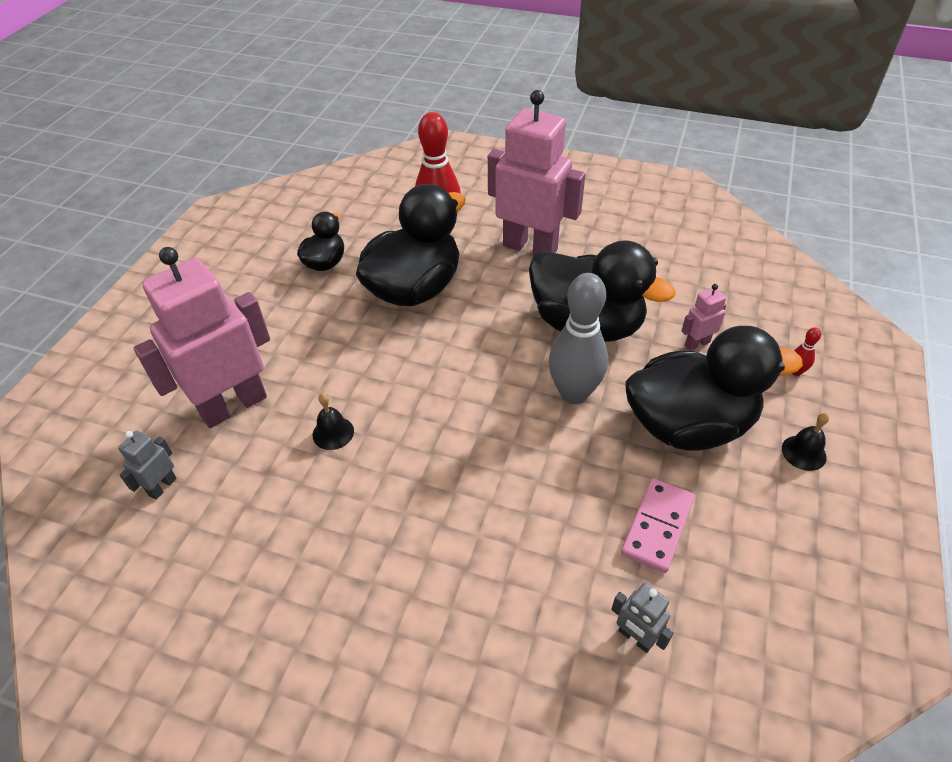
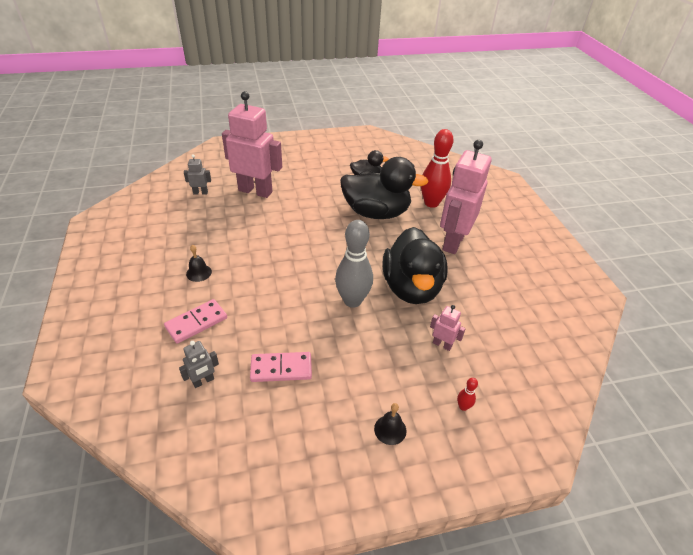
camera: 55 degrees right, 5 degrees down
black bell [313,393,354,450] -> black bell moved to [186,245,212,282]
pink robot [488,90,585,255] -> pink robot turned 150 degrees counterclockwise [440,140,492,254]
grey robot [611,583,674,653] -> grey robot turned 135 degrees counterclockwise [179,341,219,388]
black duck [625,326,803,451] -> none
none -> pink domino [164,299,227,344]

